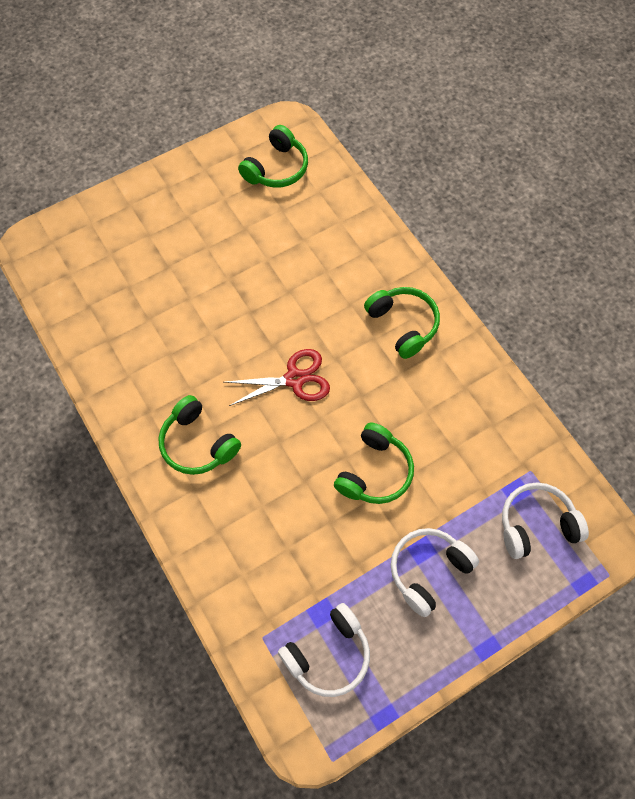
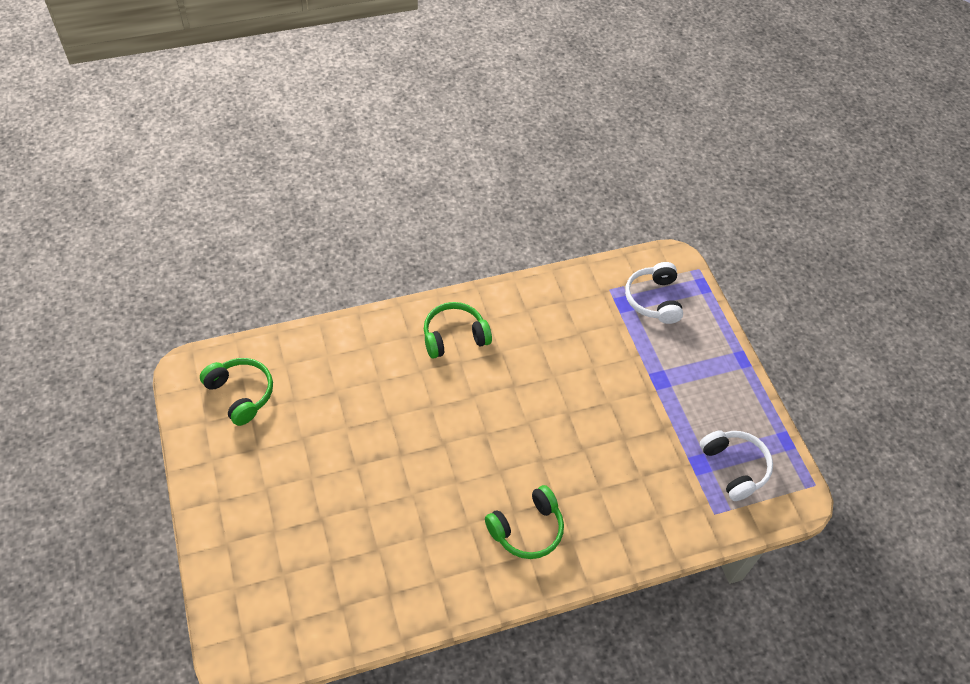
camera: 80 degrees left, 10 degrees down
red scissors [225,349,330,406] -> none
green headphones [334,423,414,504] -> none
white headphones [391,528,479,617] -> none

